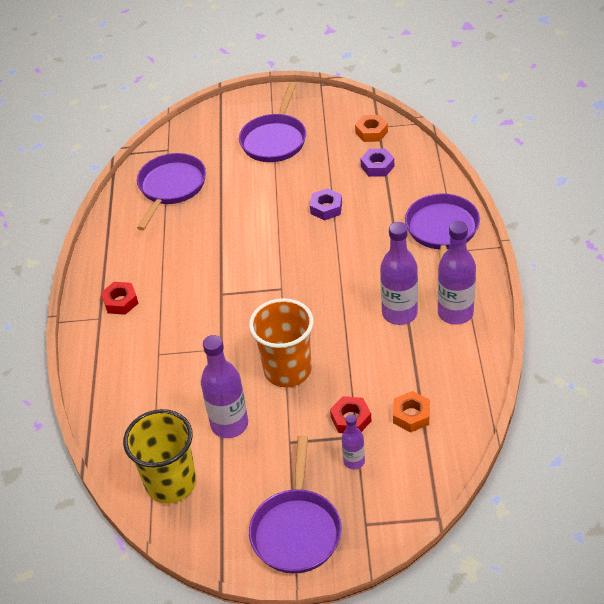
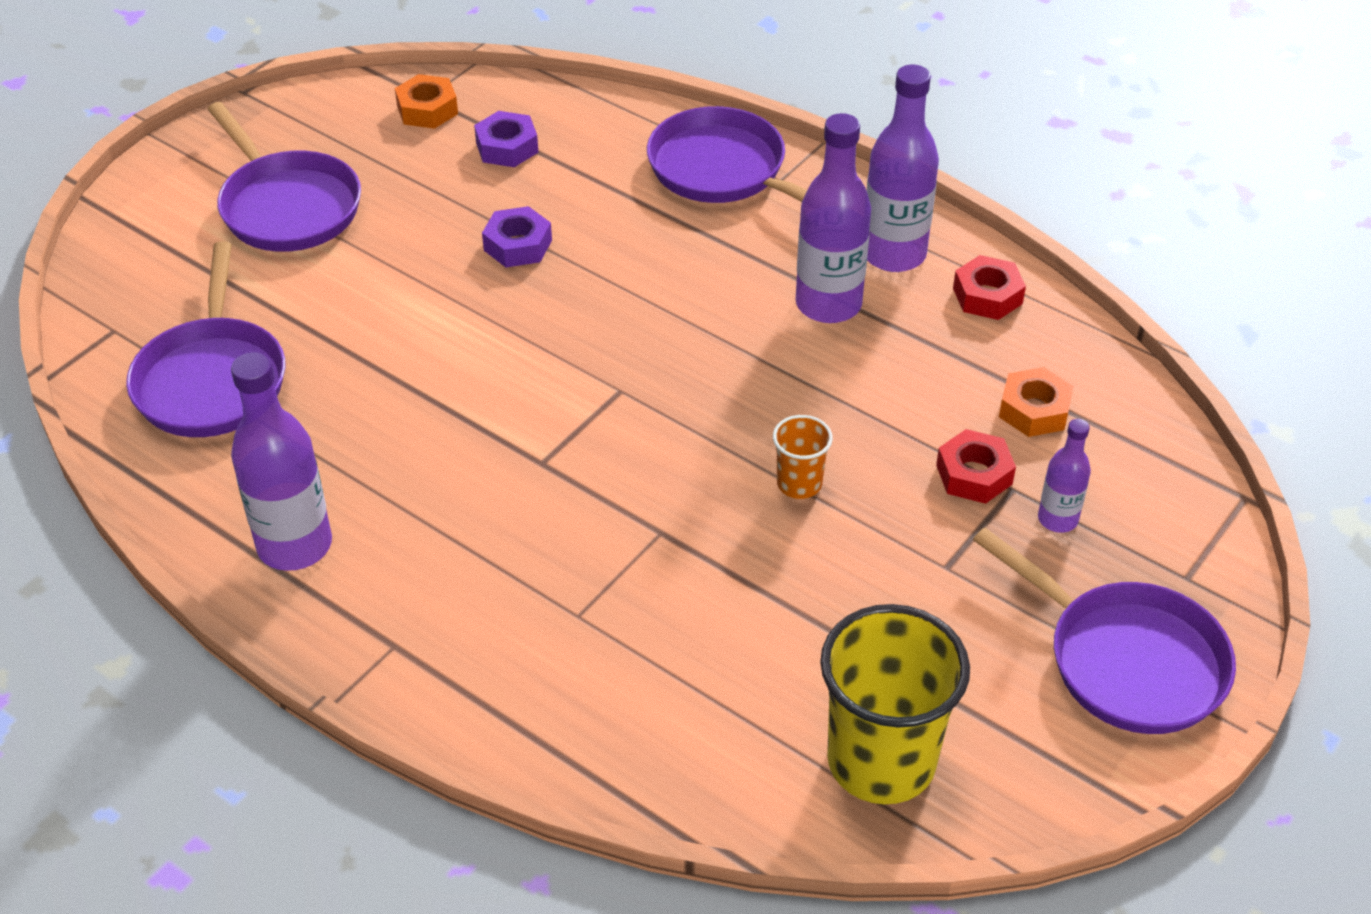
camera: 55 degrees left, 0 degrees up
red nut [101,282,138,315] -> red nut moved to [953,255,1026,320]
purple pan [137,153,206,231] -> purple pan turned 150 degrees counterclockwise [126,241,285,437]
purple bottle [201,335,248,438] -> purple bottle moved to [231,352,332,571]
orange cup [249,298,314,387] -> orange cup [773,415,833,499], size x0.48

